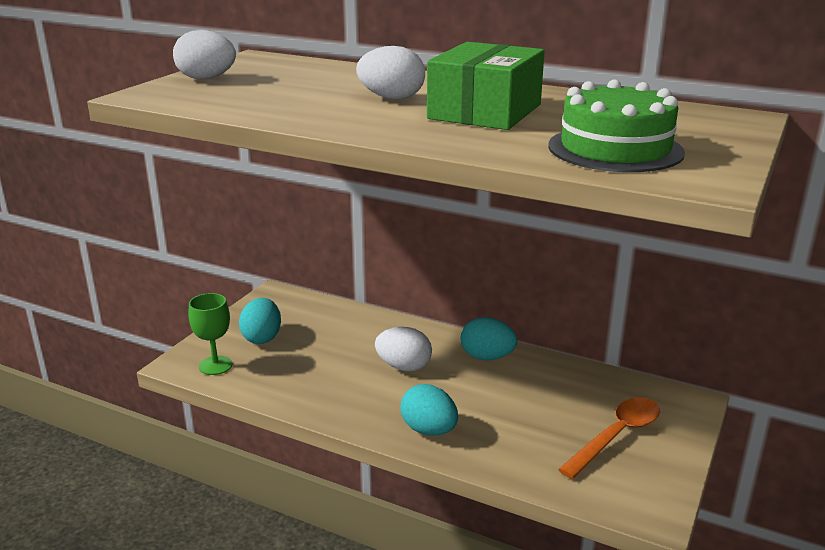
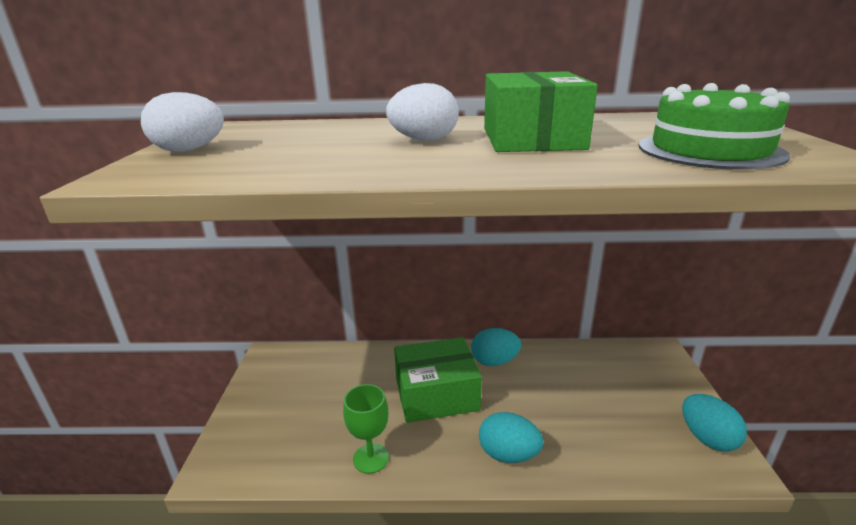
camera: 25 degrees left, 0 degrees up
green goblet [188,293,232,375] -> green goblet moved to [343,384,389,474]
turquoise egg [239,298,281,344] -> turquoise egg moved to [682,394,747,452]
white egg [375,327,432,371] -> green box [394,337,482,423]
orange spoon [558,397,660,479] -> none

